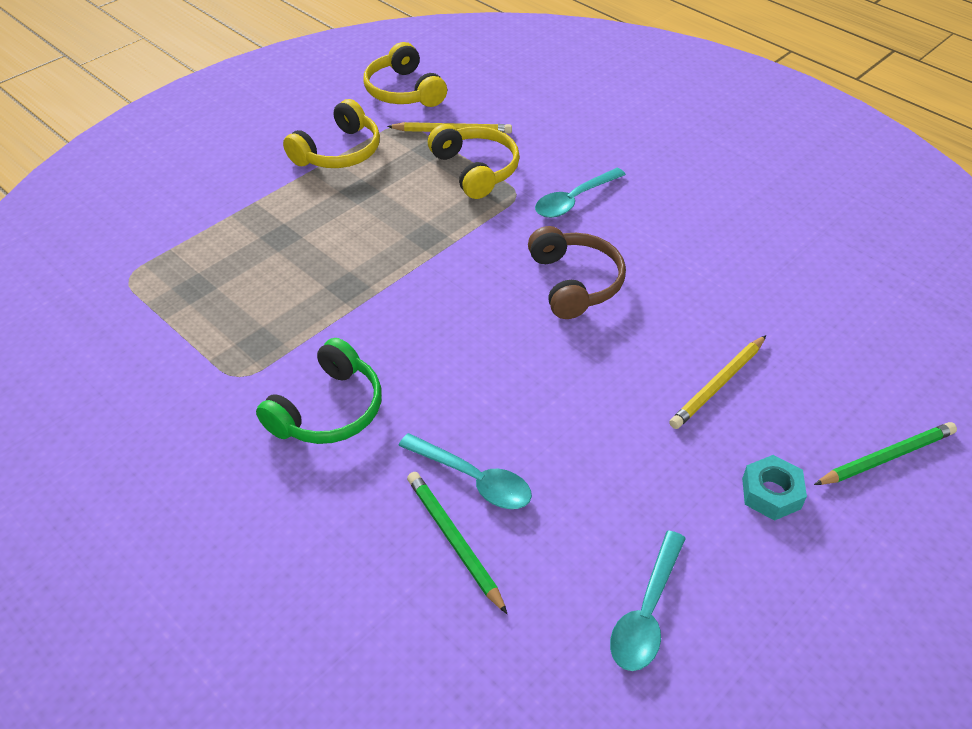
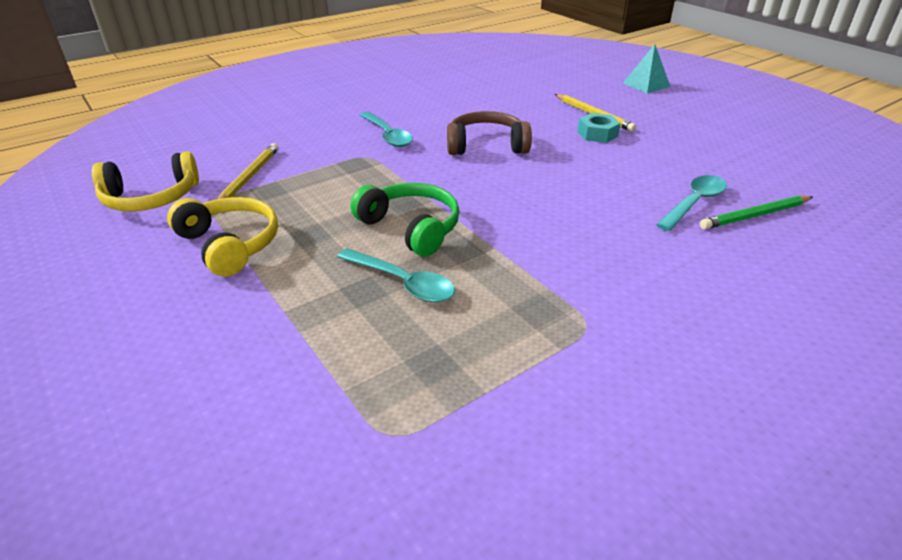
camera: 80 degrees left, 10 degrees down
green headphones [256,338,382,444] -> green headphones moved to [351,183,460,257]
yellow headphones [428,124,520,199] -> none
turquoise spoon [610,530,686,671] -> turquoise spoon moved to [337,248,455,302]
turquoise nut [742,455,807,521] -> turquoise nut moved to [577,113,621,143]
green pencil [814,422,957,485] -> turquoise pyramid [623,44,670,93]

